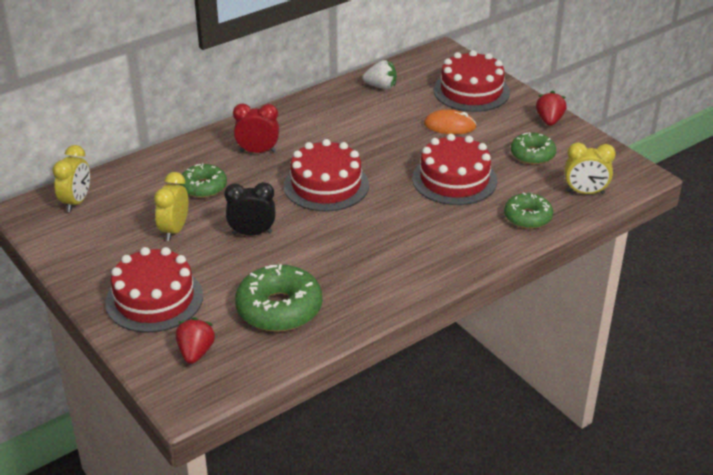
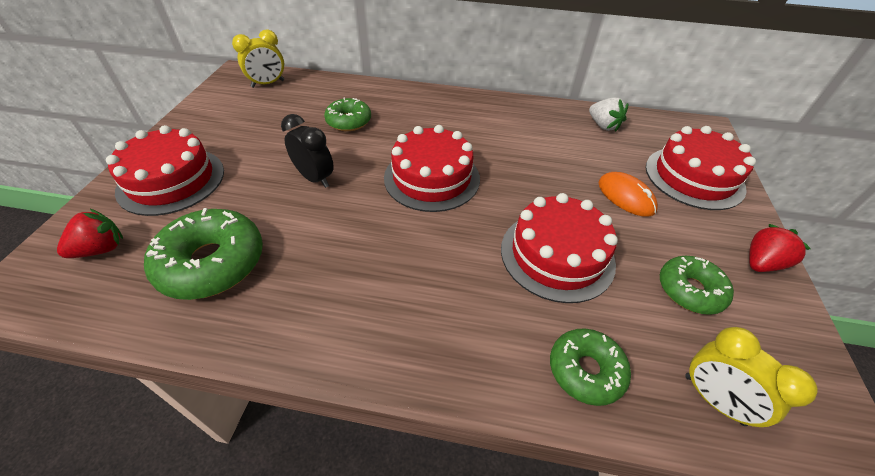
camera: 45 degrees right, 10 degrees up
yellow clock [154,172,188,241] -> none
red clock [233,104,279,153] -> none

